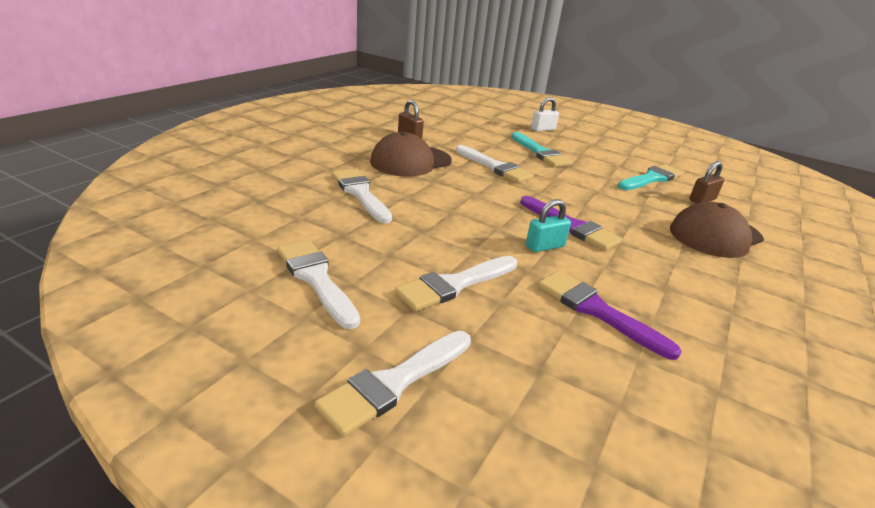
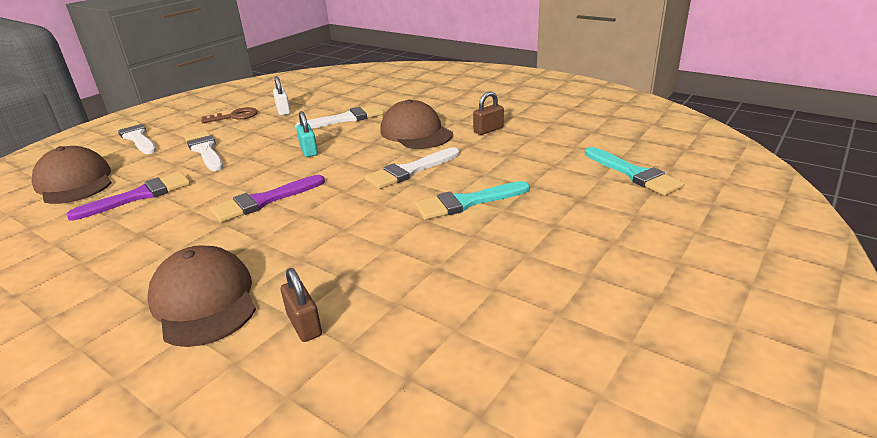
camera: 100 degrees right, 0 degrees up
white brush [277,240,360,329] -> brown key [201,107,258,123]
turquoise padlock [526,199,571,252] -> turquoise padlock moved to [296,111,318,157]
white padlock [531,97,559,131] -> white padlock moved to [273,76,290,115]
turquoise brush [618,164,684,190] -> turquoise brush moved to [585,147,684,195]
none -> brown cap [32,146,112,204]

